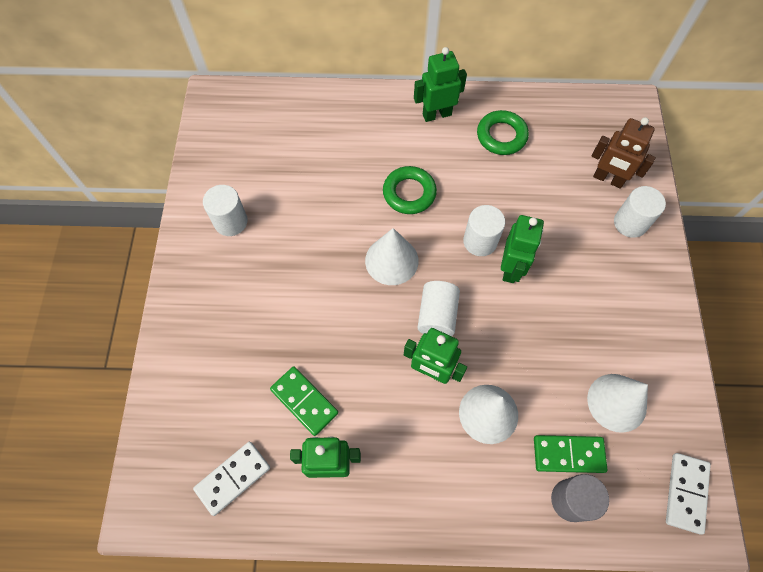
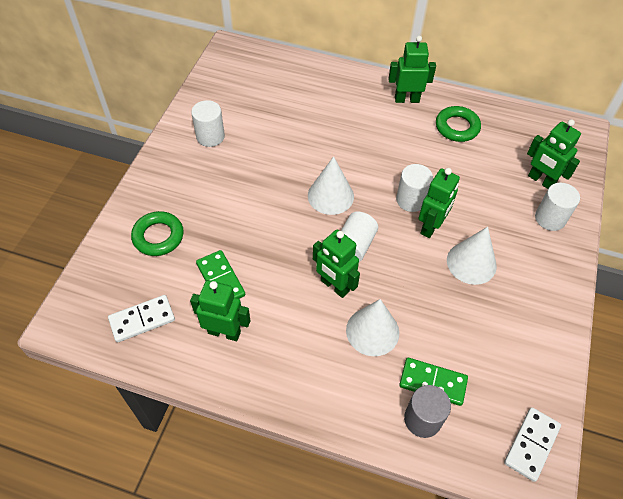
camera: 15 degrees right, 10 degrees down
green ring [383,166,437,214] -> green ring moved to [131,211,184,256]
white cone [587,374,648,433] -> white cone moved to [447,227,497,285]
brown robot [592,117,656,189] -> green robot [527,119,581,189]

